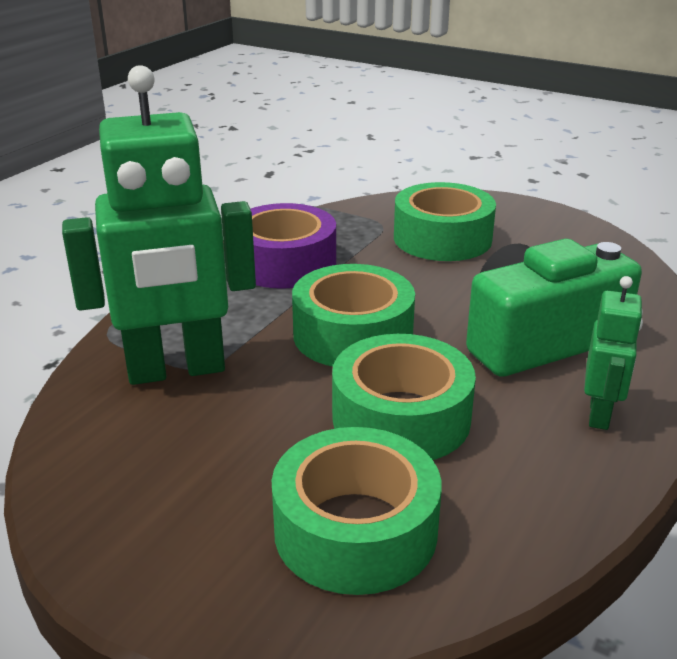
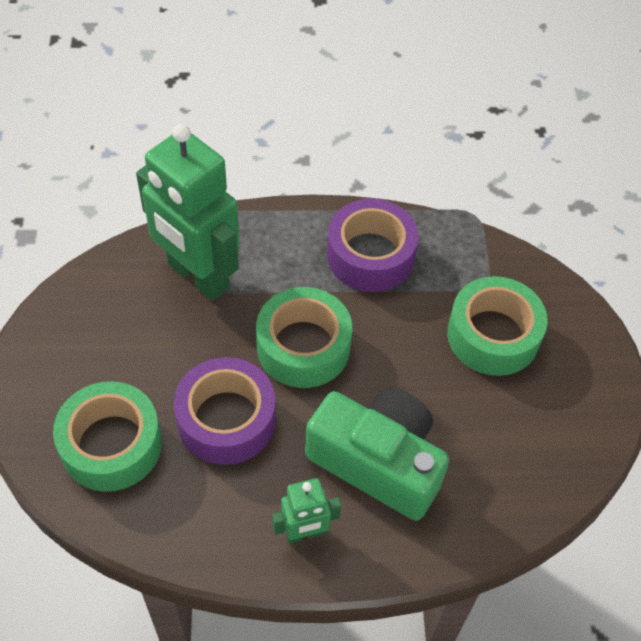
camera: 55 degrees right, 25 degrees up
green tape [332,334,476,460] -> purple tape [174,357,276,465]

